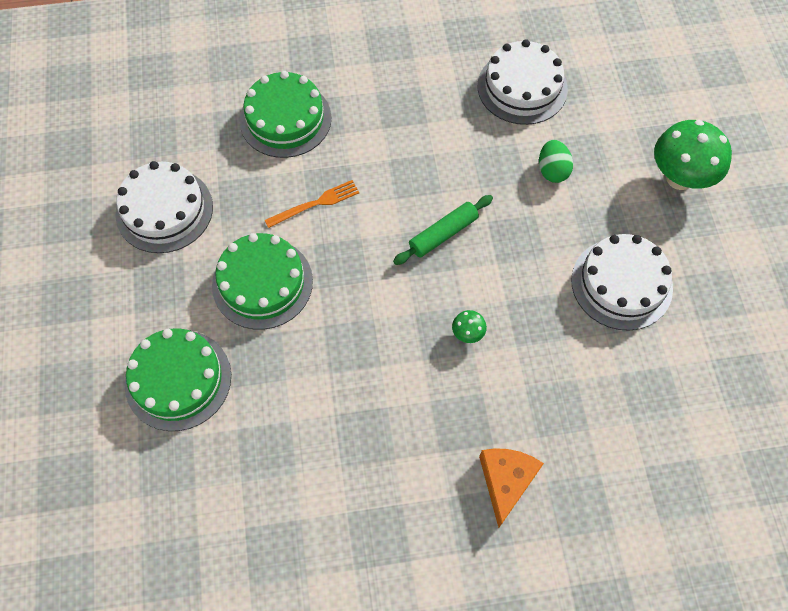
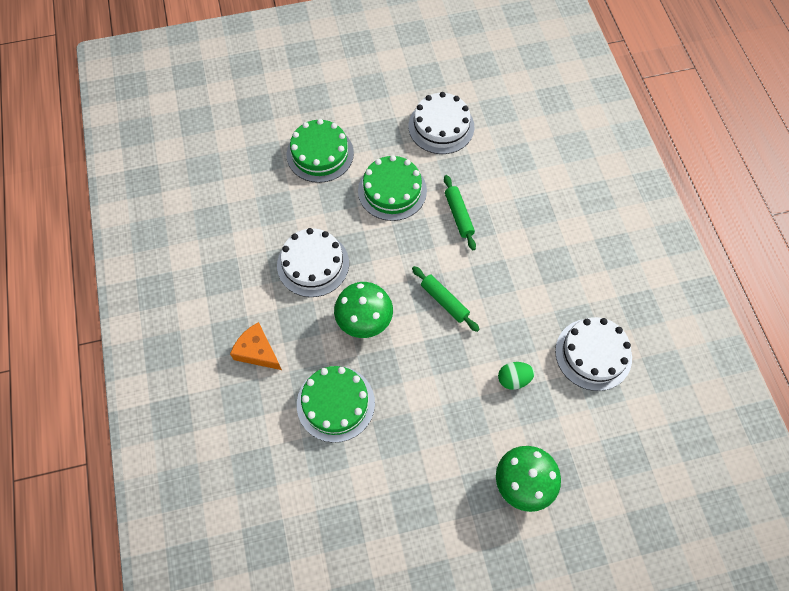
camera: 85 degrees right, 0 degrees up
green cake [240,71,332,158] -> green cake moved to [297,366,375,443]
orange fork [265,180,359,228] -> green rolling pin [444,175,476,250]
green mushroom [452,310,487,343] -> green mushroom [334,282,393,338], size x2.32
orange cheese [479,448,544,528] -> orange cheese turned 150 degrees counterclockwise [230,322,282,370]
white cake [571,234,673,331] -> white cake moved to [277,228,349,297]

